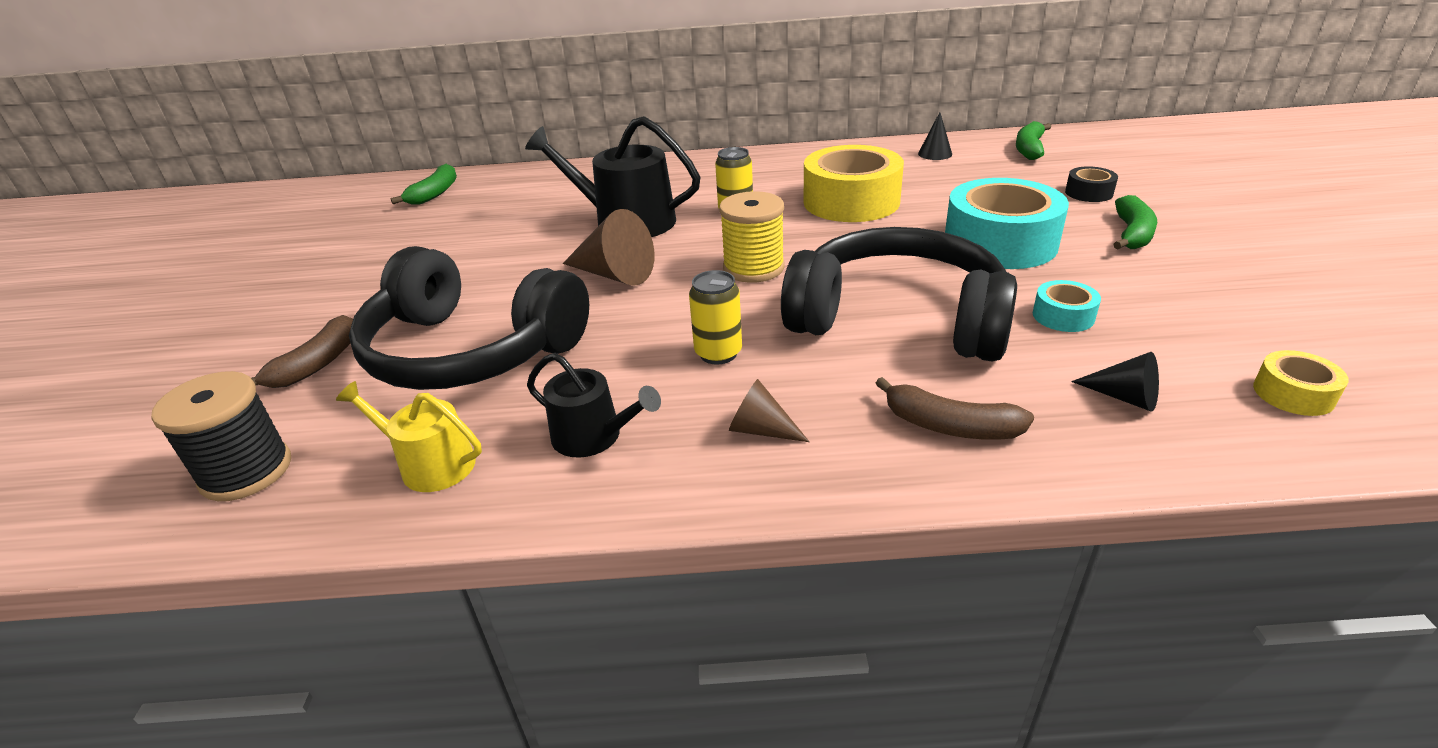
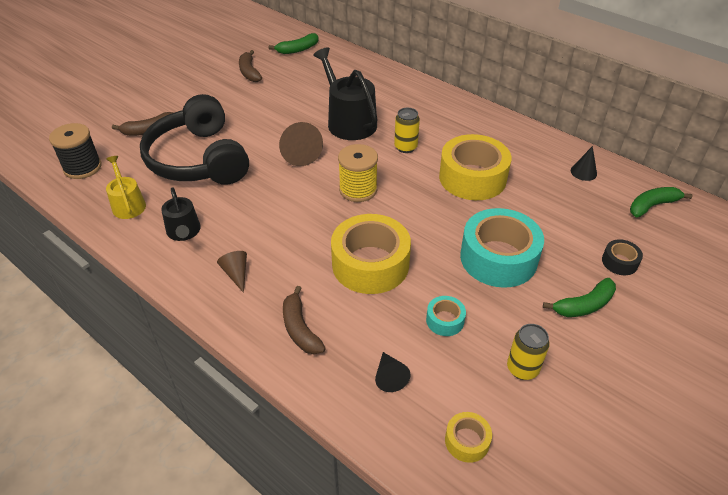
camera: 40 degrees right, 10 degrees up
yellow can [689,270,742,365] -> yellow can moved to [507,324,550,380]
black headphones [781,227,1017,361] -> yellow tape [331,214,411,294]
none -> brown banana [239,50,262,82]

